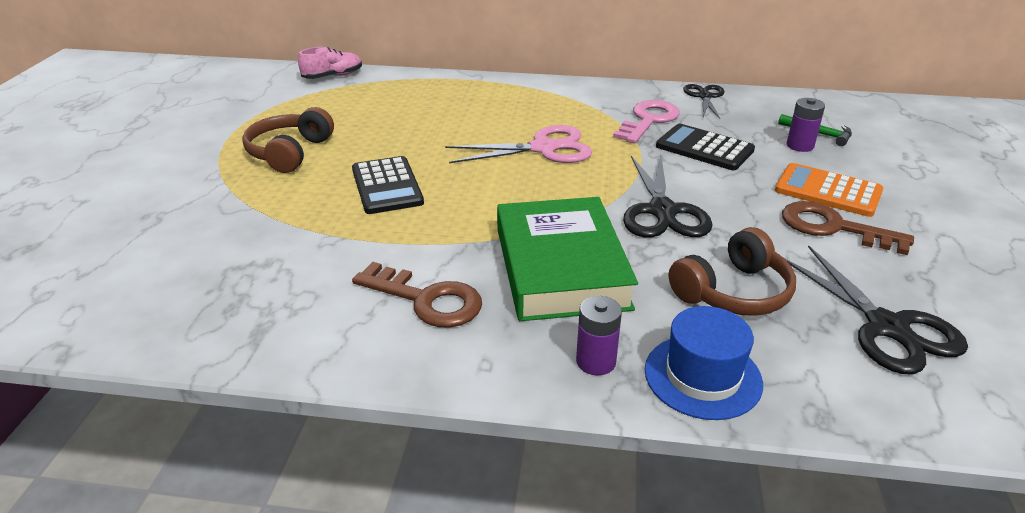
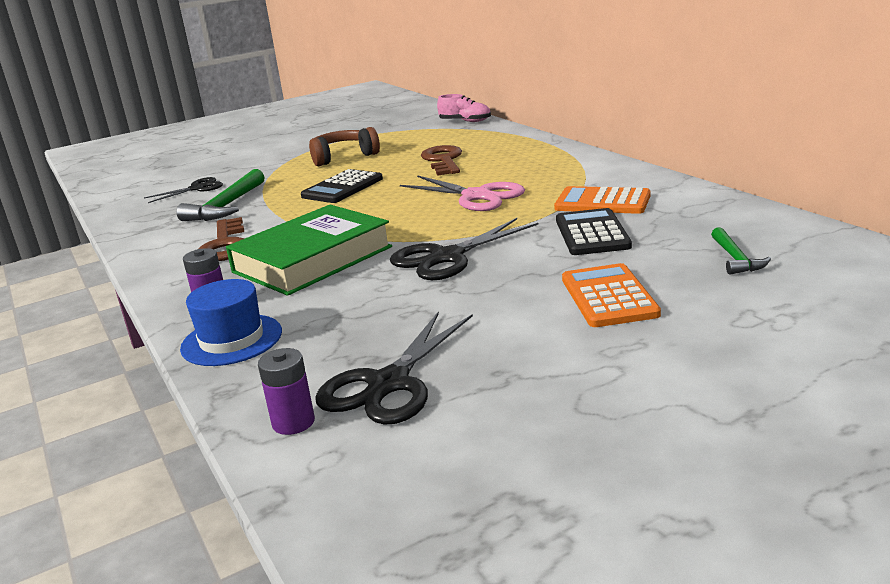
camera: 55 degrees right, 10 degrees down
pink key [613,100,680,143] -> orange calculator [554,186,651,214]
brown headphones [669,227,796,316] -> none
black scissors [683,84,725,119] -> black scissors moved to [144,177,223,203]
brown key [782,201,914,255] -> brown key moved to [421,145,462,176]
purple battery [787,98,825,152] -> purple battery moved to [258,348,315,435]
none -> green hammer [177,169,265,221]

